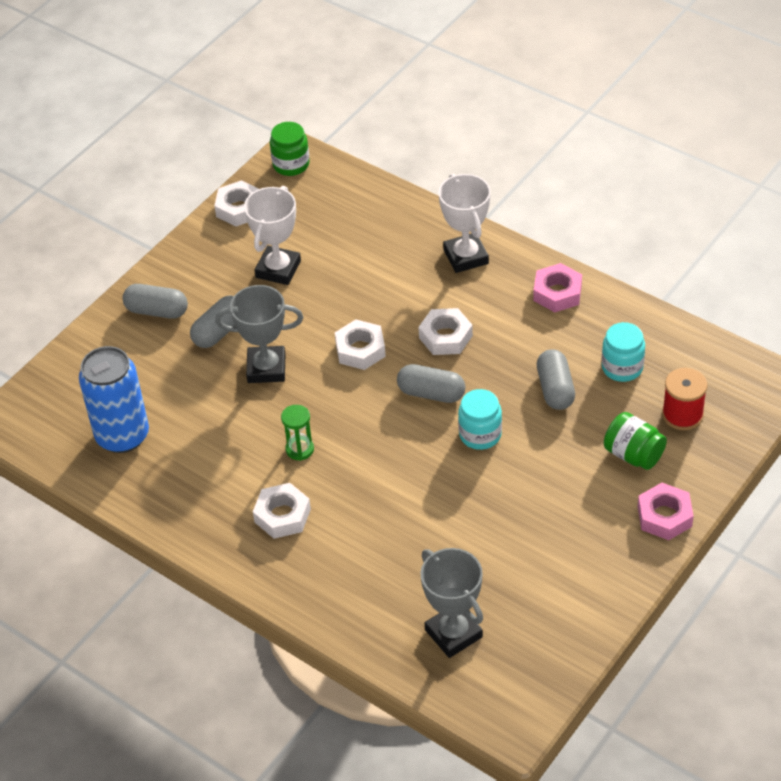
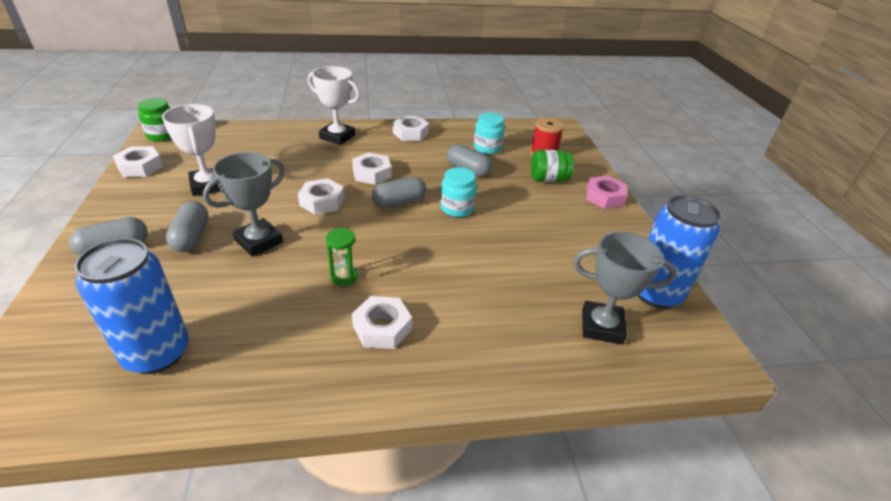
camera: 50 degrees left, 10 degrees down
pink nut [533,263,582,312] -> white nut [393,116,429,141]
none -> blue can [637,195,721,309]

